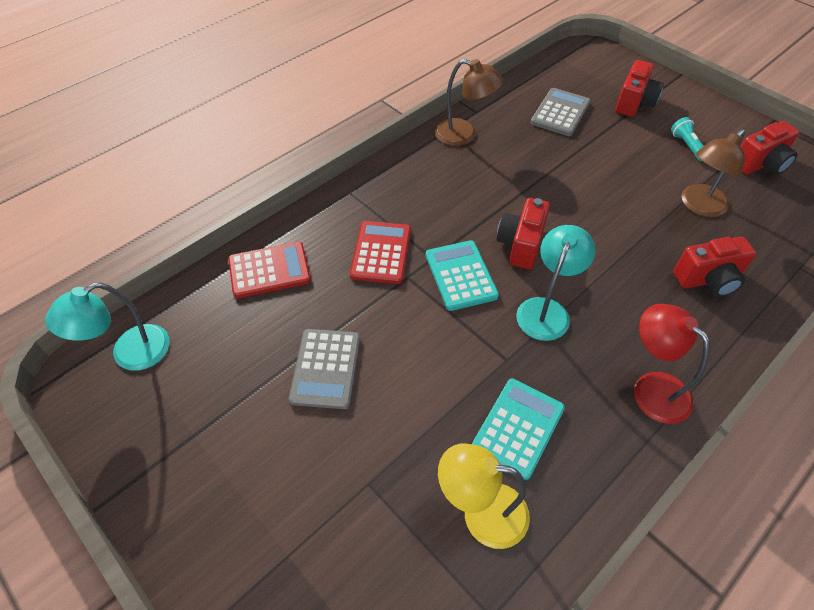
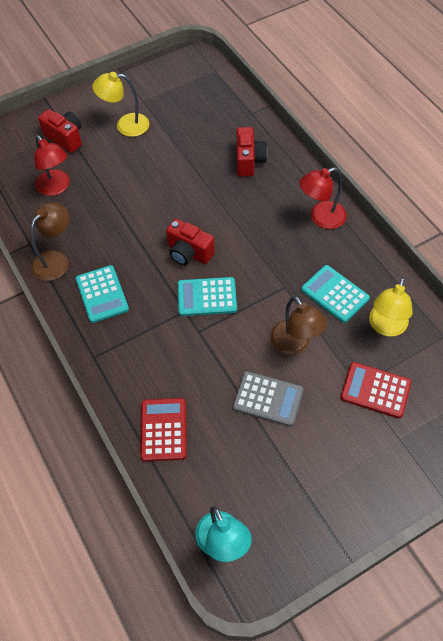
camera: 75 degrees left, 5 degrees up
red calculator [350,221,411,284] -> red calculator moved to [340,362,411,418]
turquoise lamp [516,225,595,341] -> none
grey calculator [531,88,590,136] -> red lamp [34,135,70,196]
turquoise flashlight [671,117,704,162] -> yellow lamp [92,72,149,137]
brown lamp [682,129,745,217] -> brown lamp moved to [270,296,327,355]
red camera [741,121,799,175] -> none
none -> turquoise calculator [76,265,129,323]

